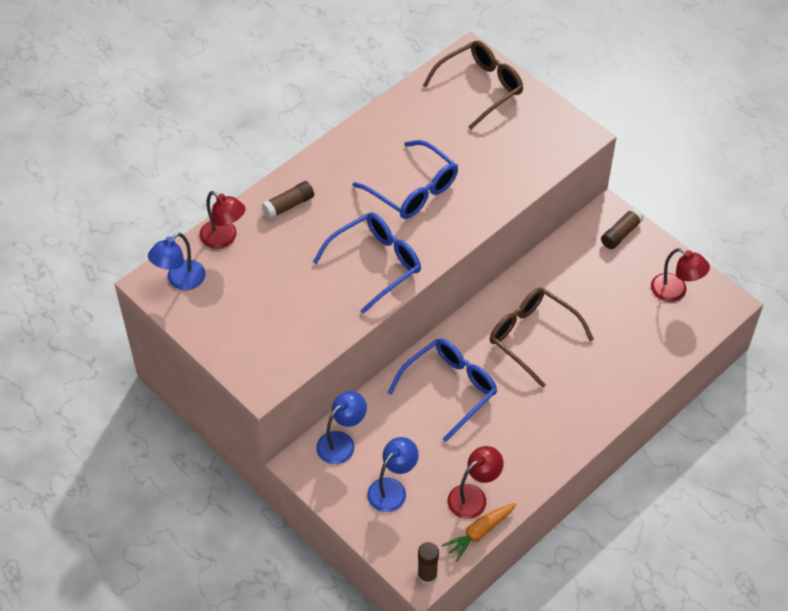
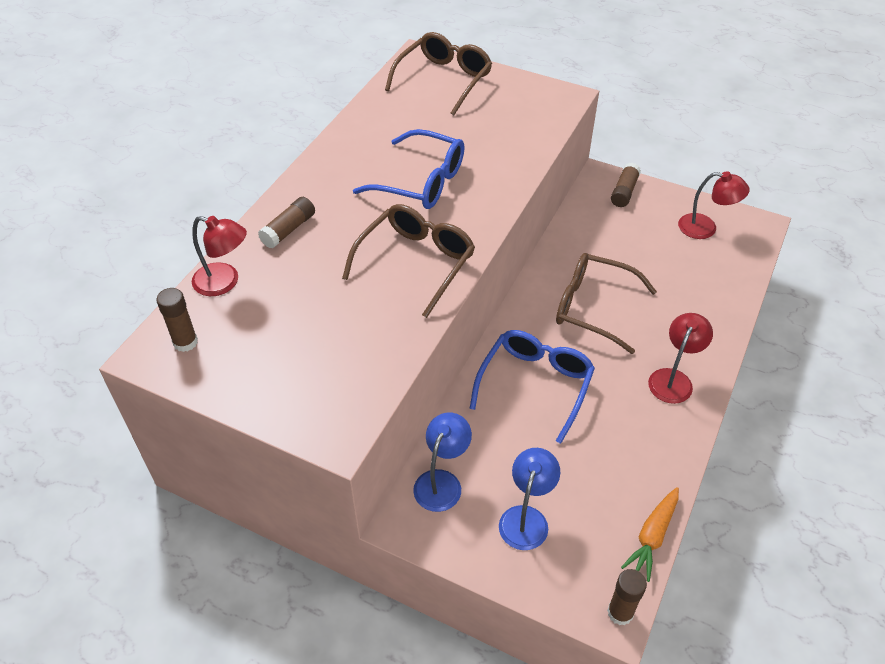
camera: 20 degrees left, 5 degrees down
blue lamp [148,233,206,290] -> brown glue stick [156,288,198,352]
blue glasses [313,212,421,314] -> brown glasses [342,204,475,318]
red lamp [447,446,503,519] -> red lamp moved to [648,313,713,404]

